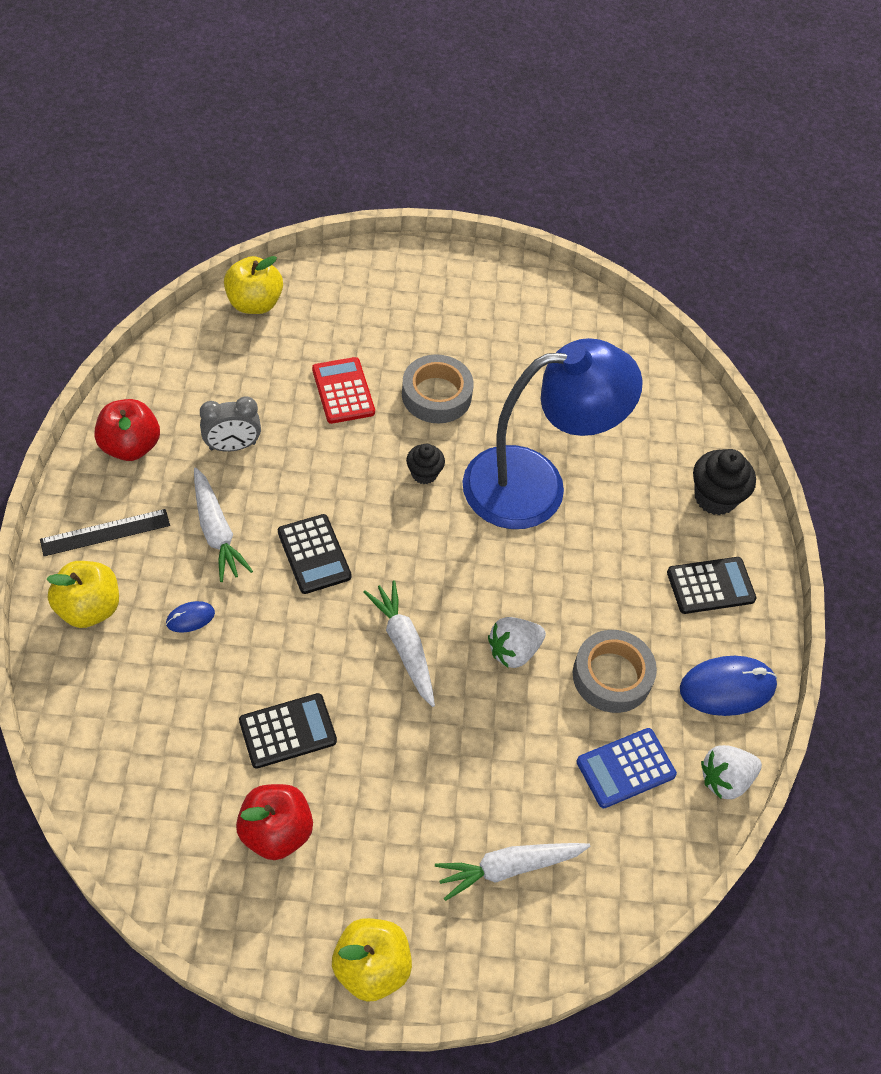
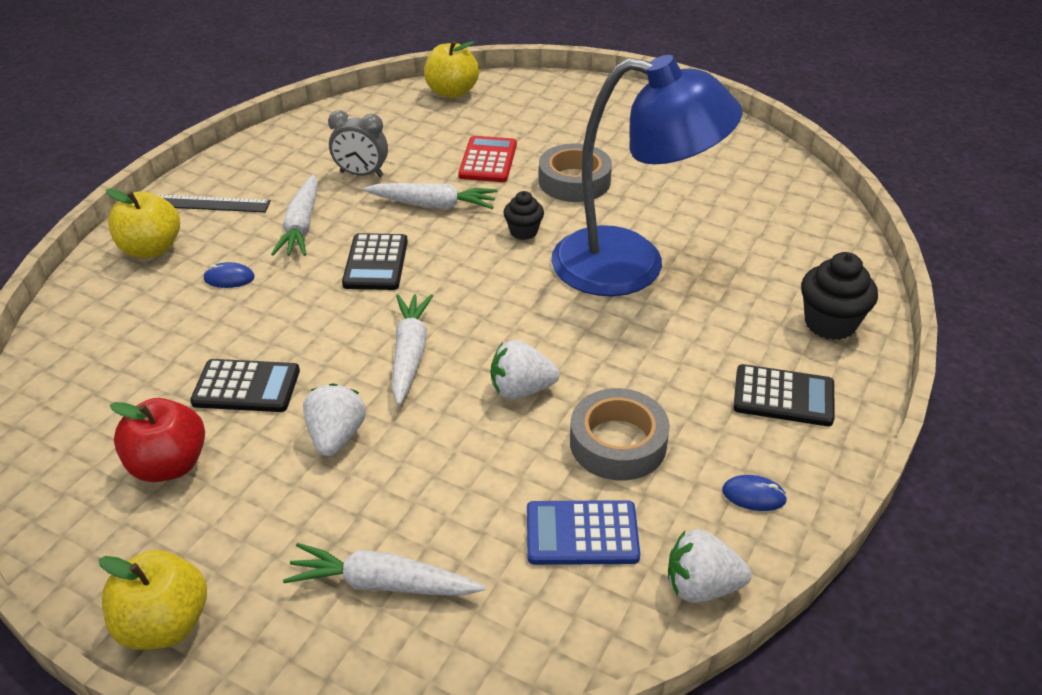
camera: 30 degrees right, 15 degrees down
red apple [94,399,160,461] -> none
blue mouse [680,656,777,716] -> blue mouse [722,475,787,511], size x0.50
none -> white strawberry [303,383,366,456]
none -> white carrot [363,183,497,209]

